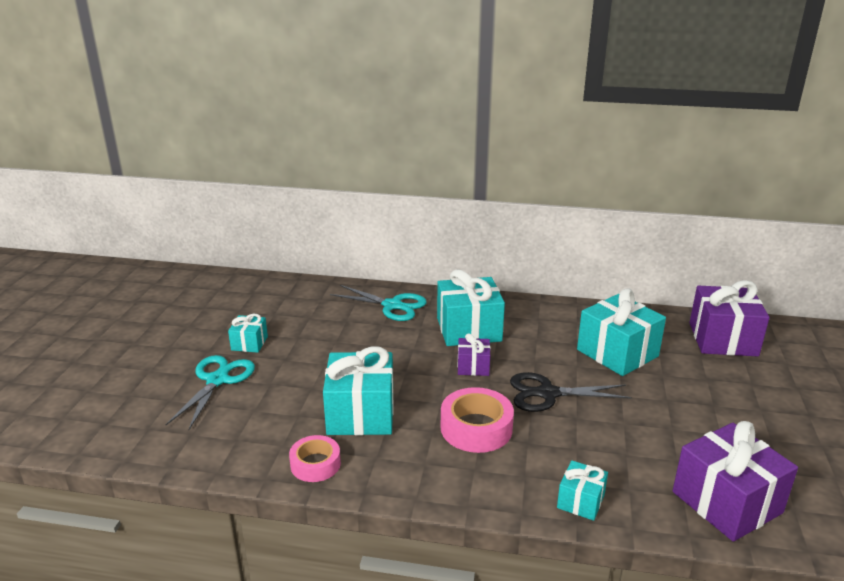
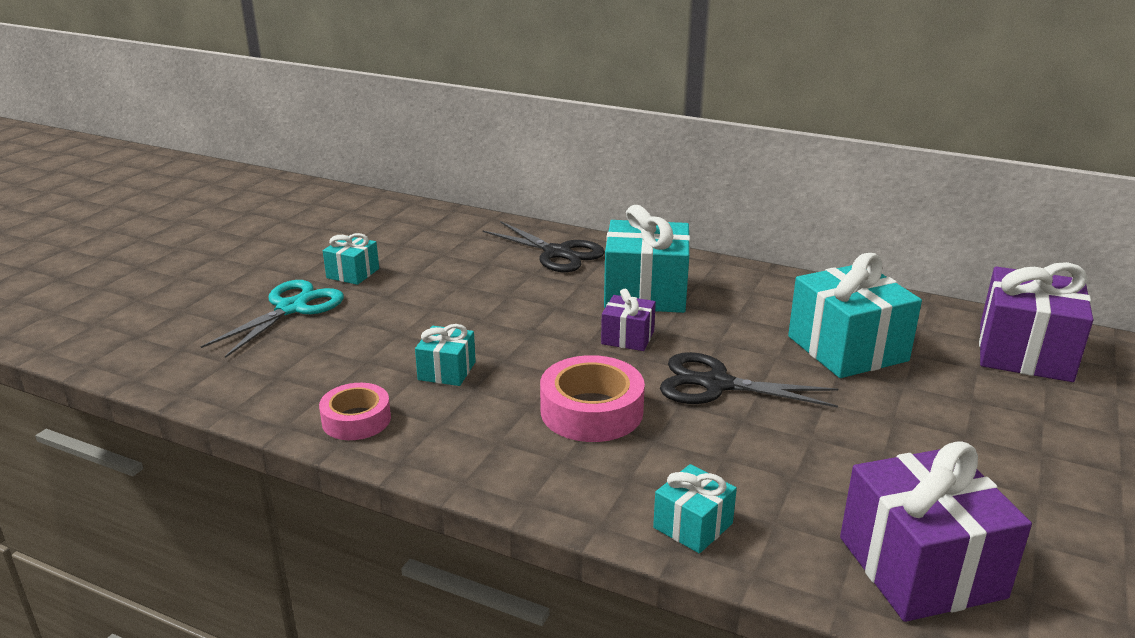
camera: 15 degrees right, 0 degrees up
turquoise gift [323,346,394,435] -> turquoise gift [415,324,476,386], size x0.51
turquoise scissors [330,285,427,321] -> black scissors [483,221,605,272]

